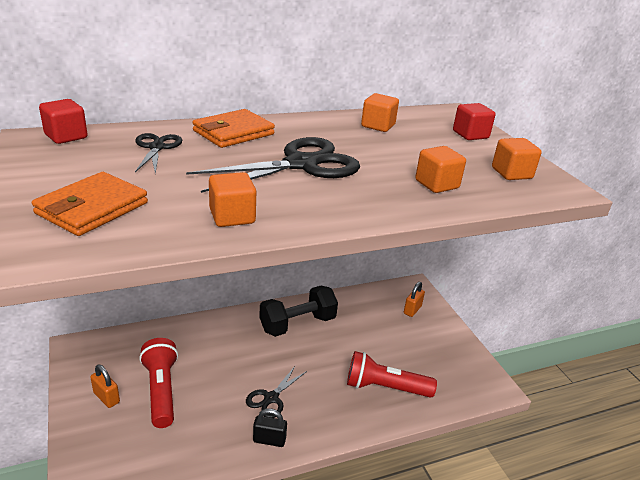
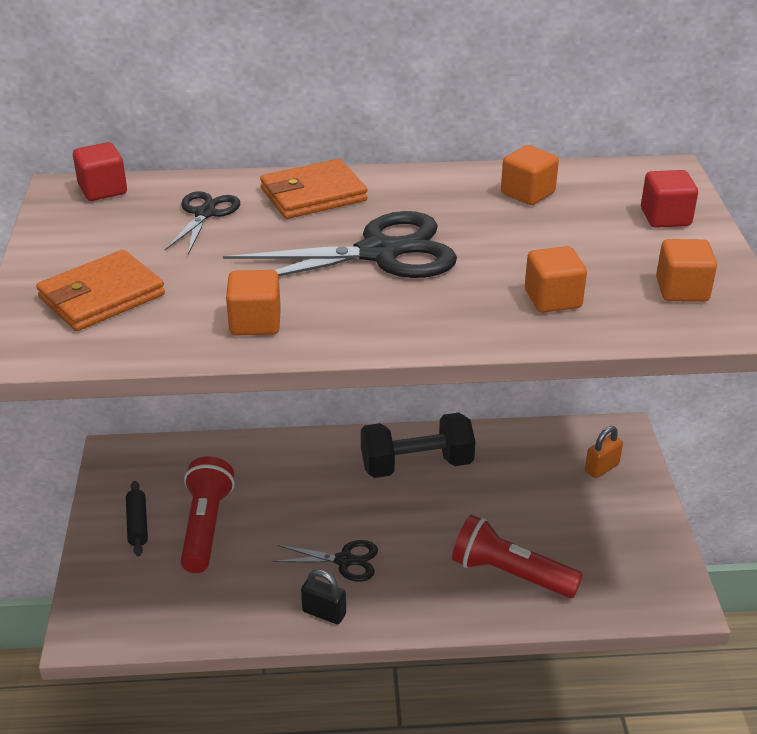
camera: 20 degrees right, 5 degrees up
orange padlock [90,364,120,408] -> black rolling pin [126,481,148,557]
black scissors [246,365,307,418] -> black scissors turned 135 degrees counterclockwise [274,540,378,582]

